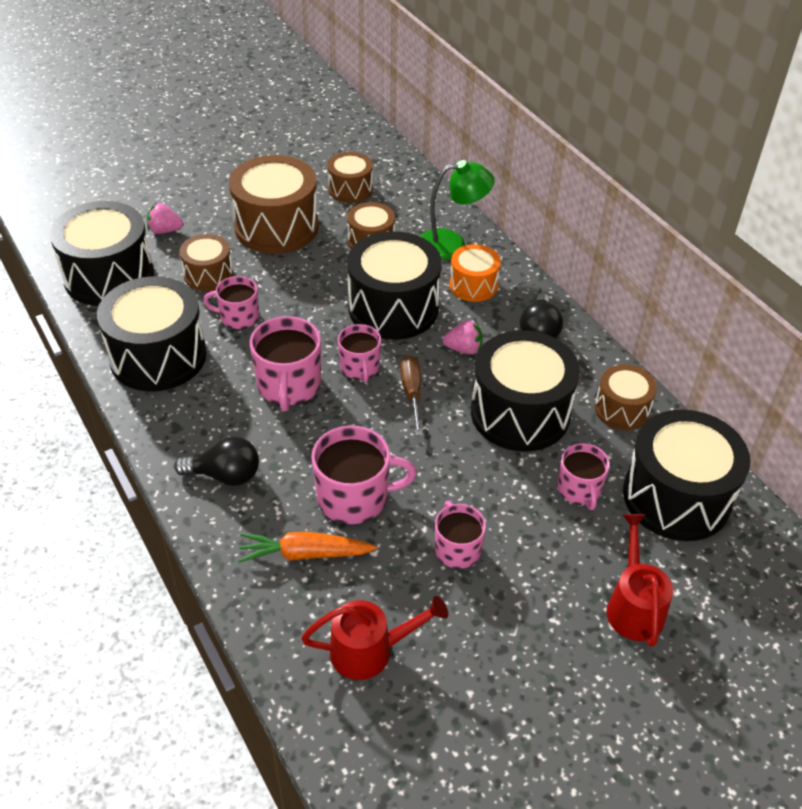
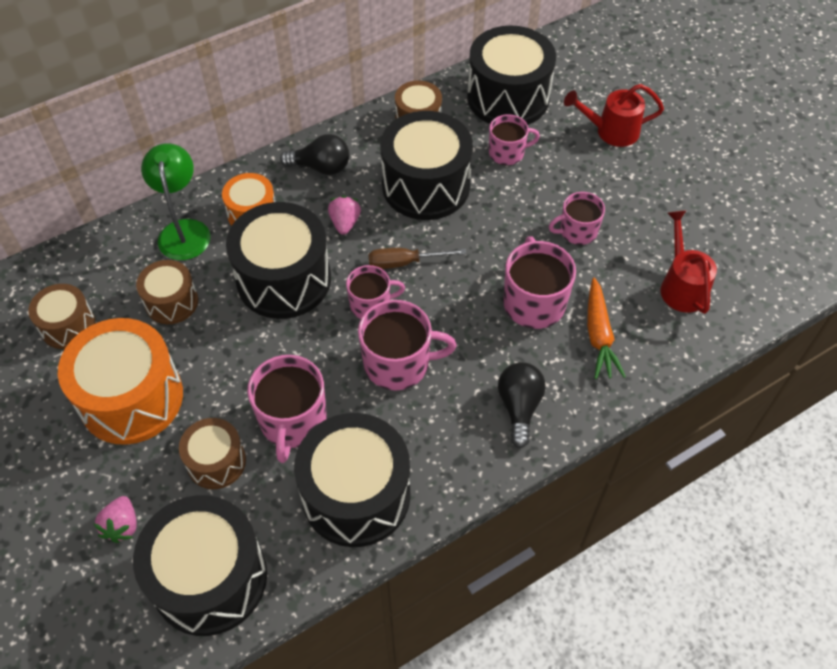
camera: 90 degrees left, 10 degrees up
pink mug [203,276,259,329] -> pink mug [247,355,327,463], size x1.57
brown drum [229,155,319,254] -> orange drum [58,318,183,445]

